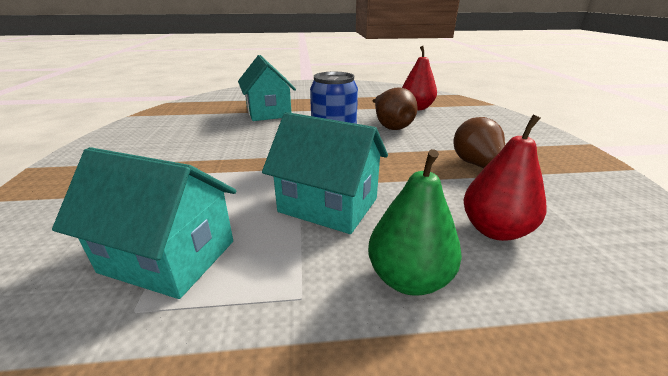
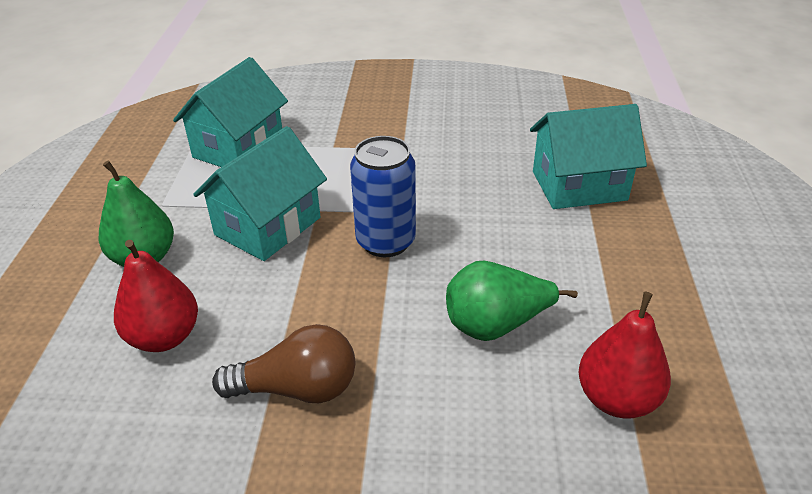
camera: 100 degrees right, 10 degrees up
brown pear [373,87,417,130] -> green pear [446,261,578,341]

